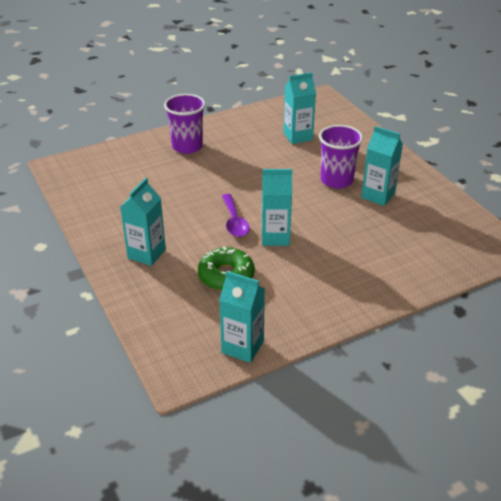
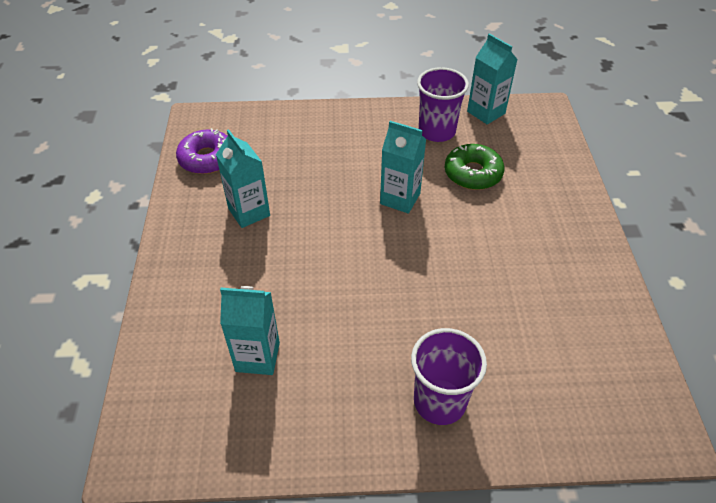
camera: 155 degrees left, 10 degrees up
turquoise carton [120,178,166,266] -> none
purple spoon [222,194,250,237] -> none
purple cup [319,125,363,188] -> purple cup moved to [417,67,469,142]
none -> purple donut [176,128,227,174]

